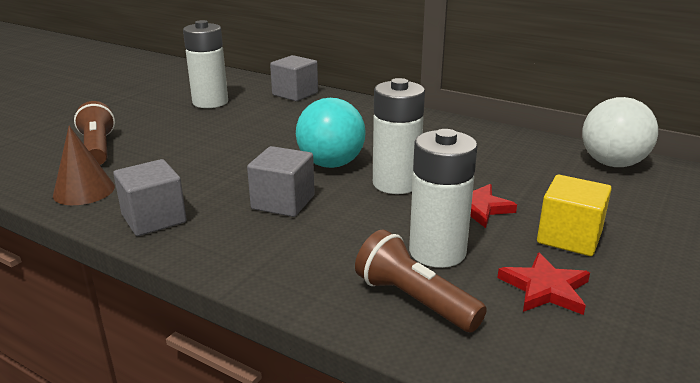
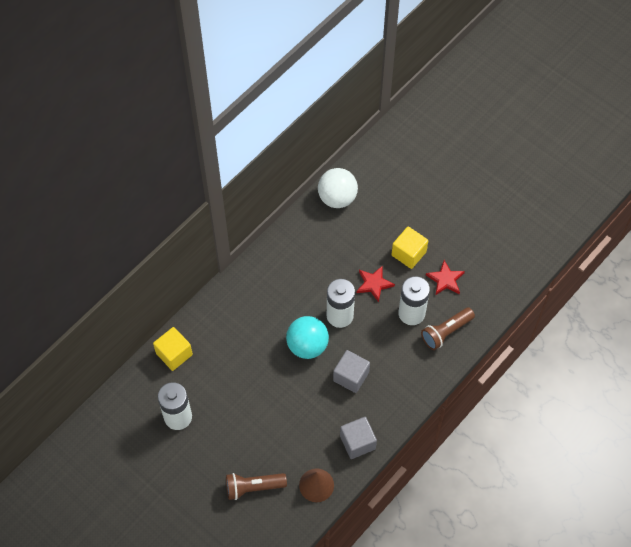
camera: 80 degrees left, 35 degrees up
grey cube [270,55,318,101] -> yellow cube [153,327,193,371]

